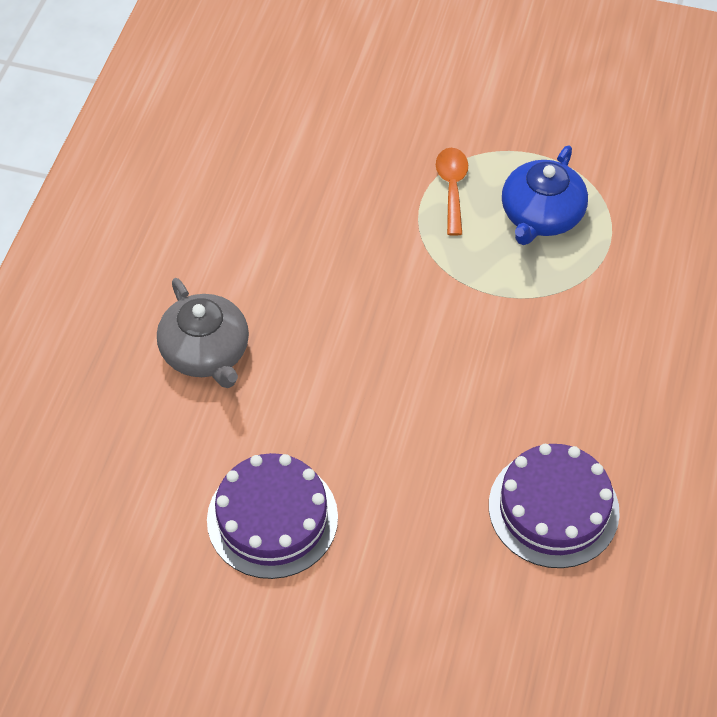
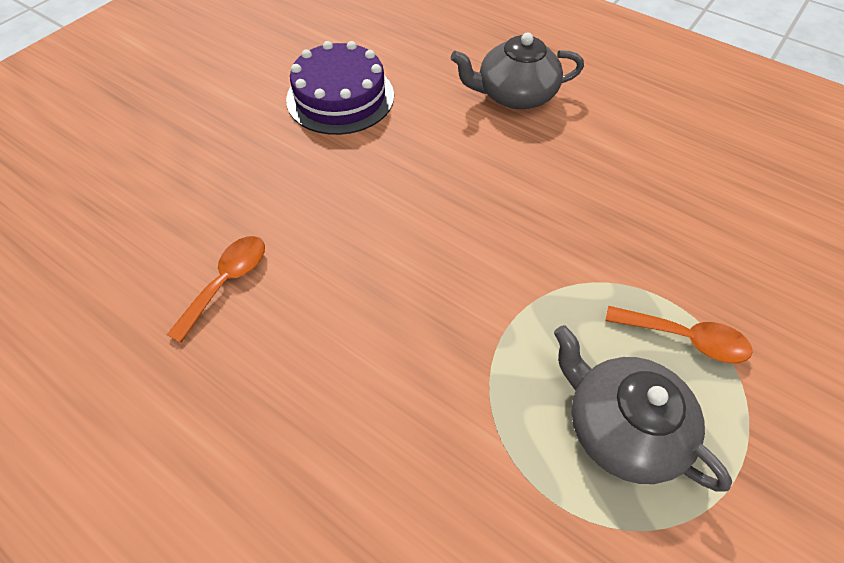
camera: 110 degrees right, 0 degrees up
purple cake [489,444,620,568] -> orange spoon [167,236,265,343]
blue teapot [502,145,588,245] -> grey teapot [554,325,732,492]

